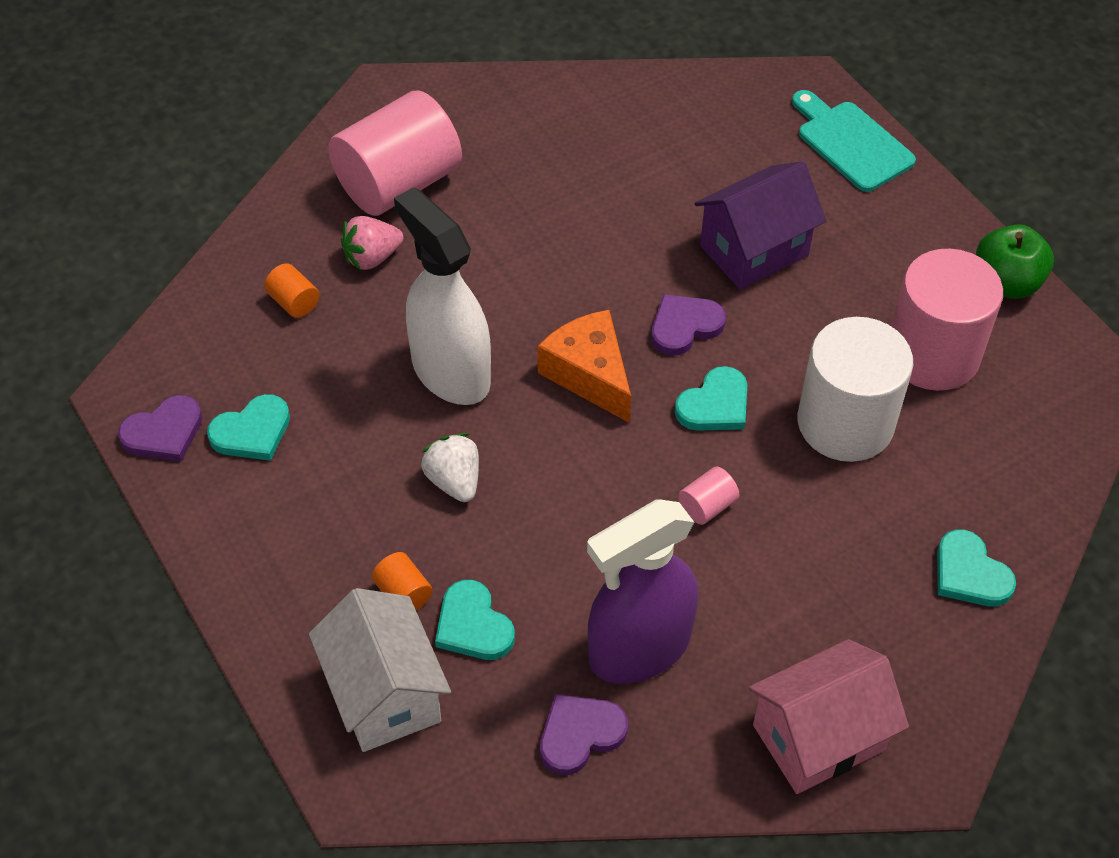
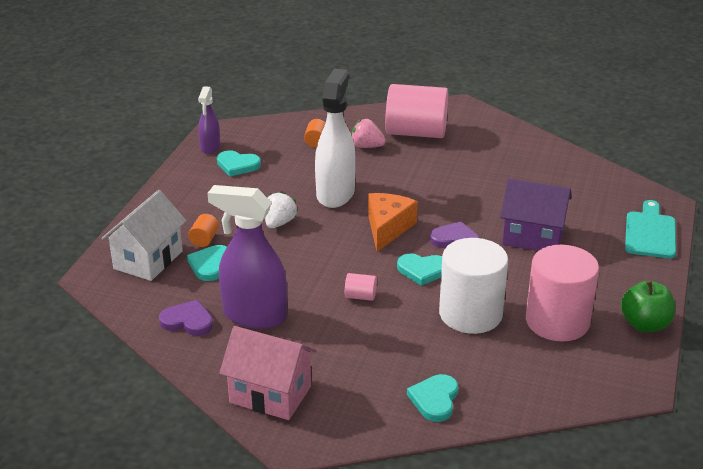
camera: 50 degrees right, 20 degrees down
purple heart [118,395,202,461] -> purple spray bottle [198,86,220,154]

